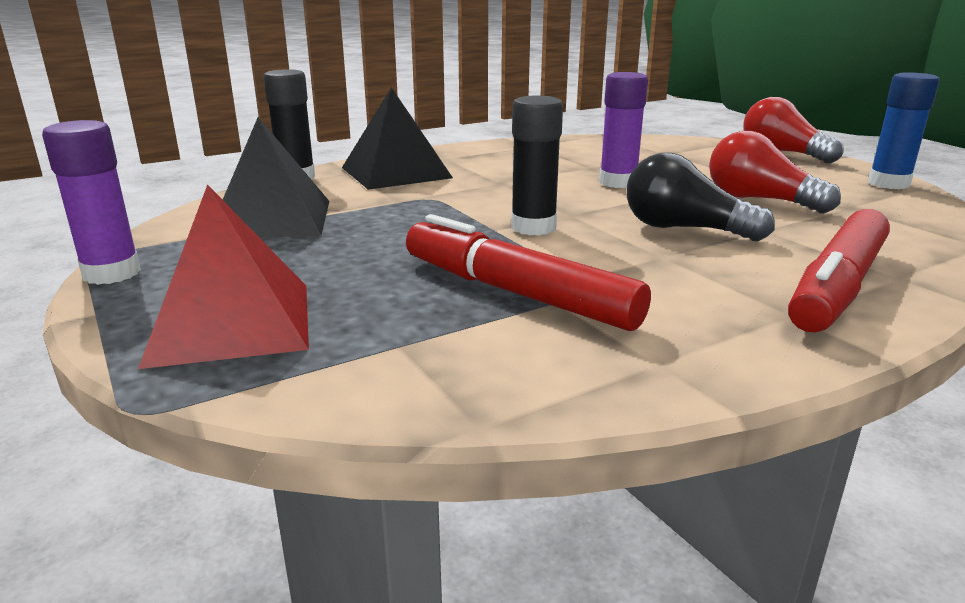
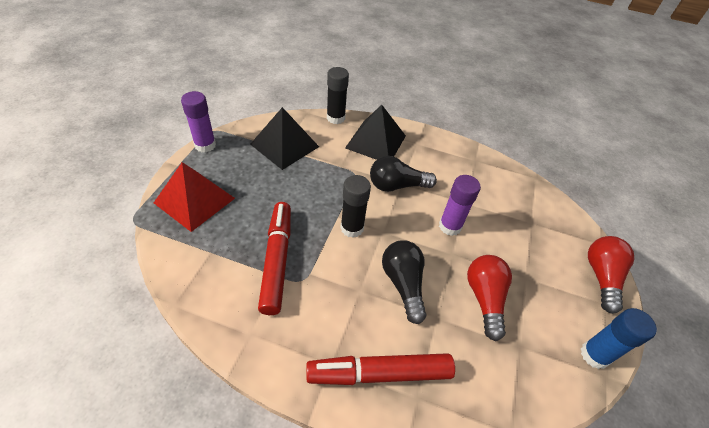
camera: 45 degrees right, 25 degrees up
none -> black light bulb [370,156,437,192]

